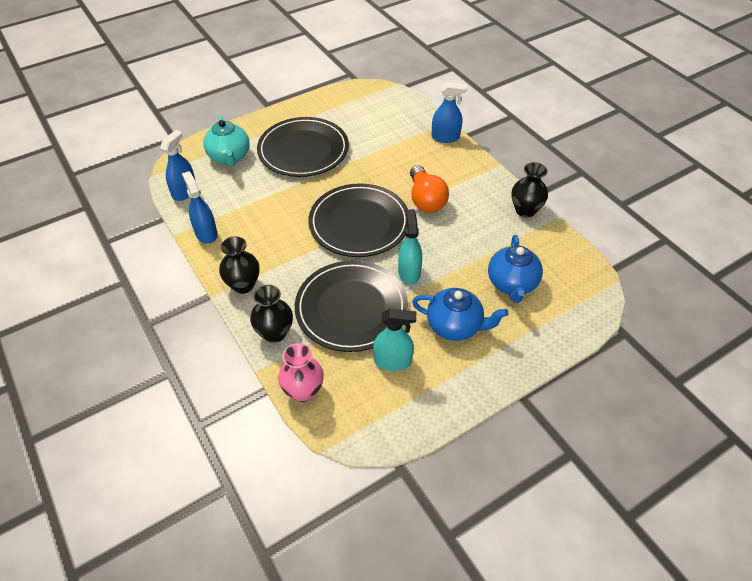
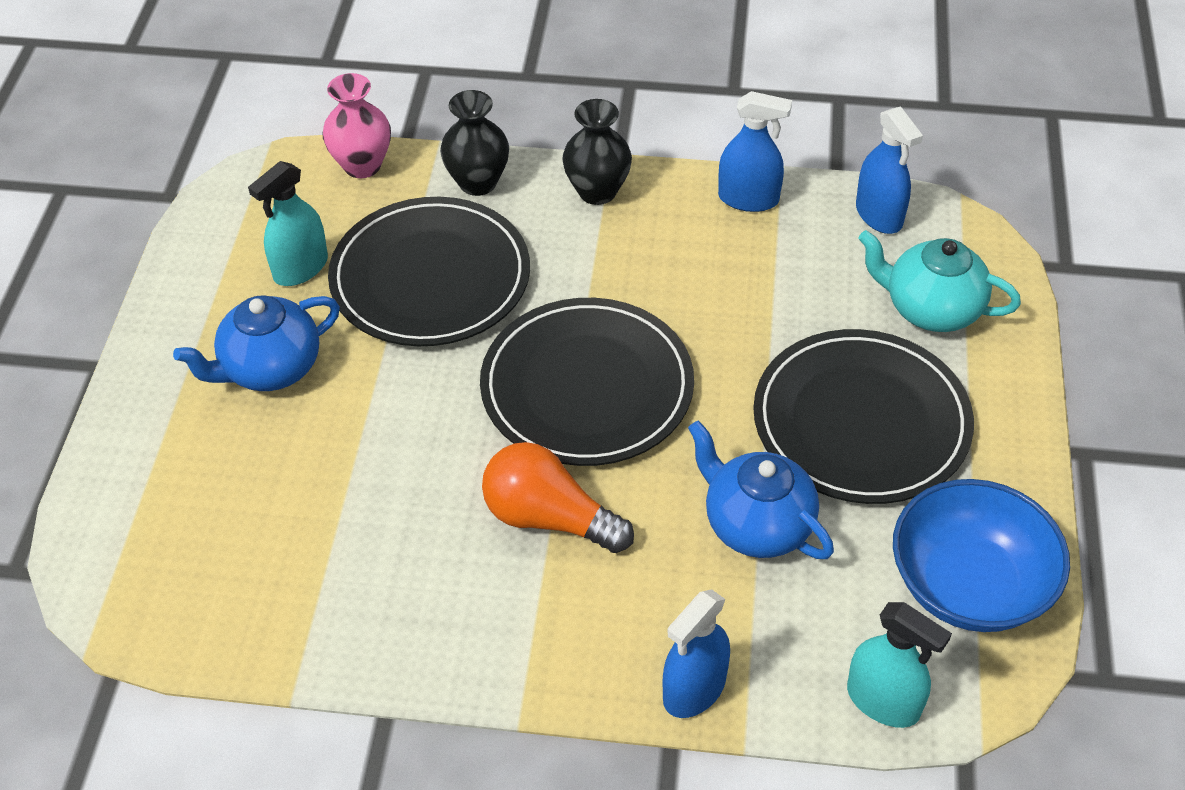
camera: 130 degrees right, 0 degrees up
turquoise spray bottle [398,209,422,285] -> turquoise spray bottle moved to [847,602,952,728]
blue teapot [488,235,543,303] -> blue teapot moved to [688,421,834,559]
black vase [512,162,548,218] -> none
none -> blue bowl [893,479,1070,632]

